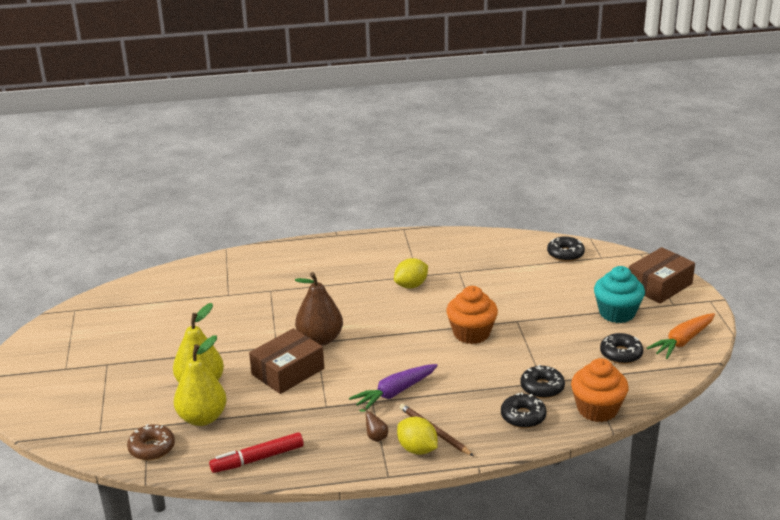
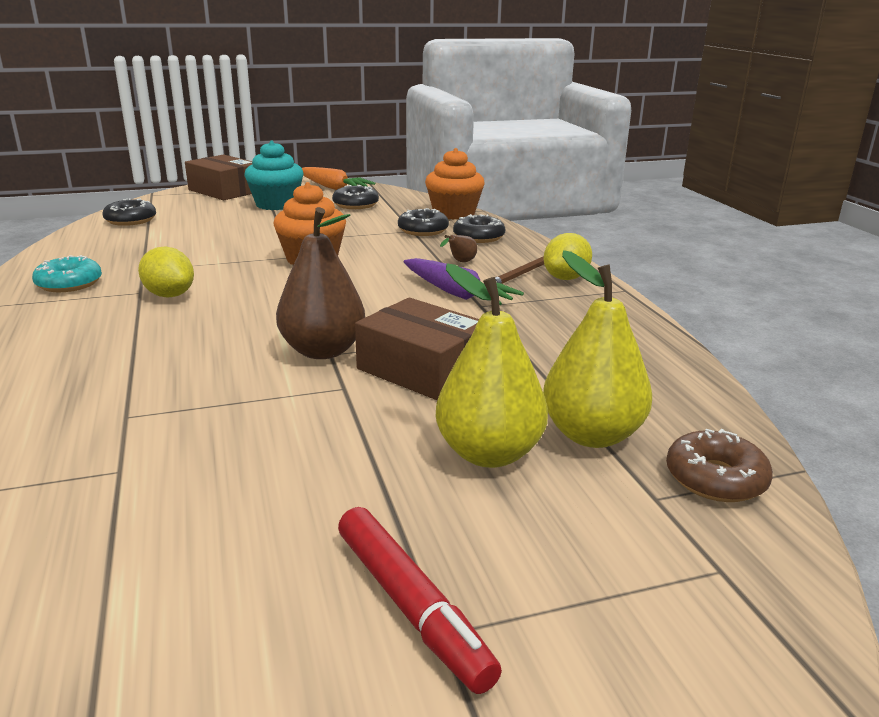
camera: 100 degrees left, 5 degrees down
red marker [209,432,304,473] -> red marker moved to [338,507,502,694]
brown pear [359,407,388,442] -> brown pear moved to [440,235,477,262]
none -> turquoise donut [32,255,102,292]

